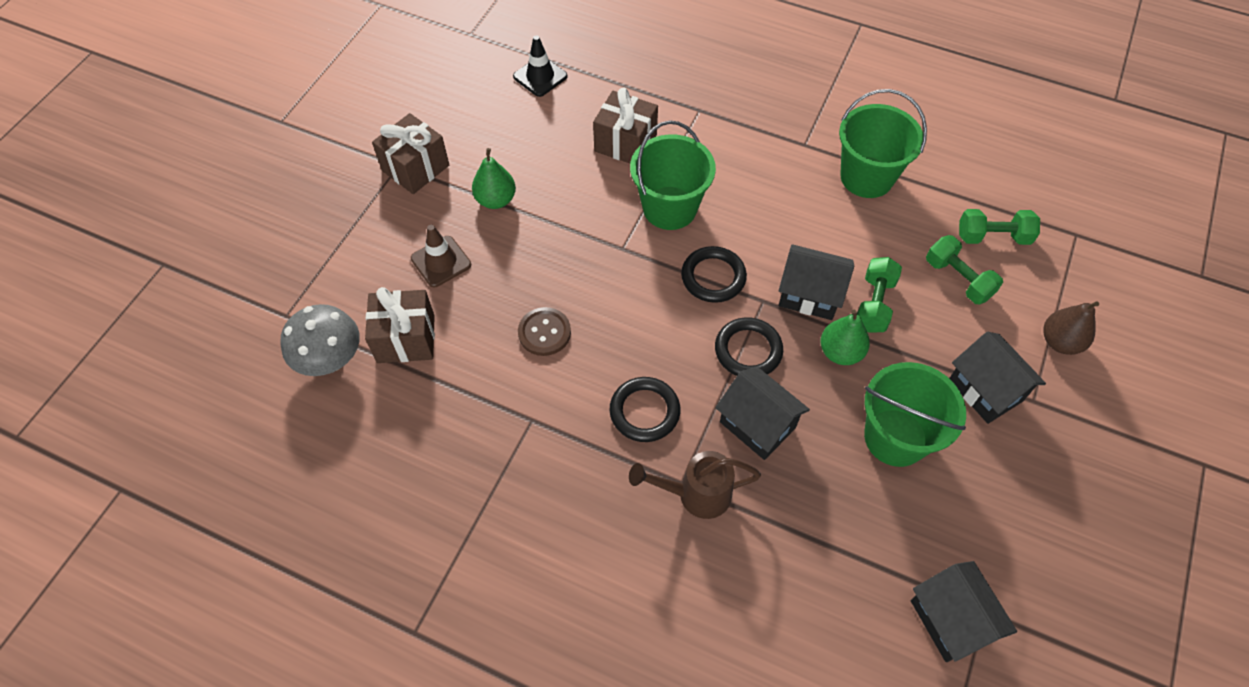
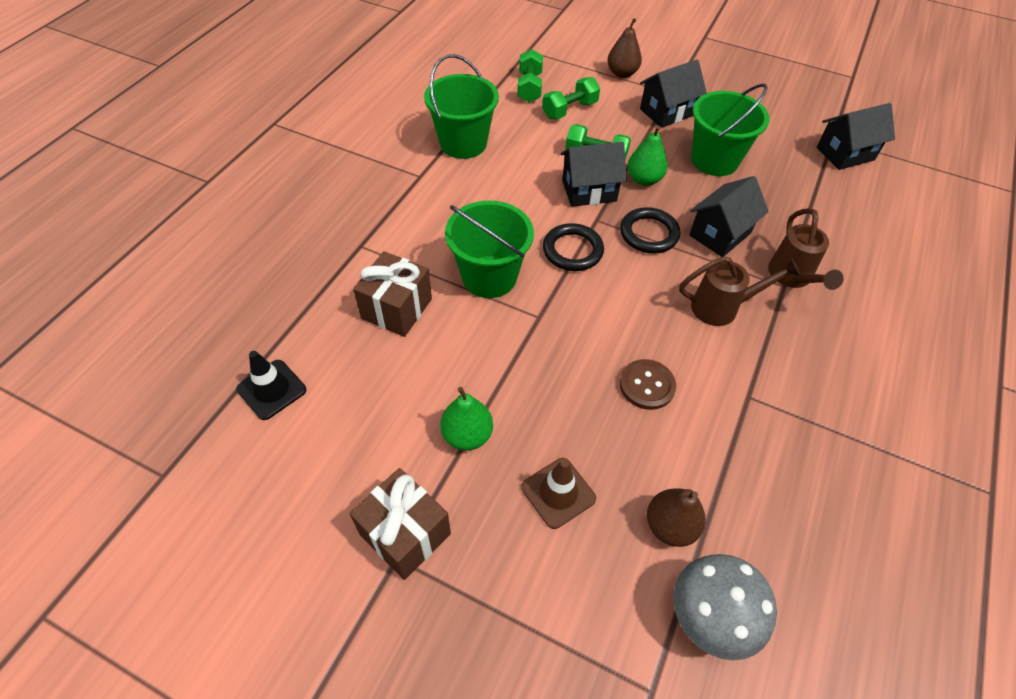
camera: 90 degrees left, 5 degrees down
brown gift [365,287,435,363] -> brown pear [647,489,706,547]
black ring [609,377,680,442] -> brown watering can [679,256,801,326]
black house [779,244,854,320] -> black house turned 60 degrees clockwise [561,142,627,207]

